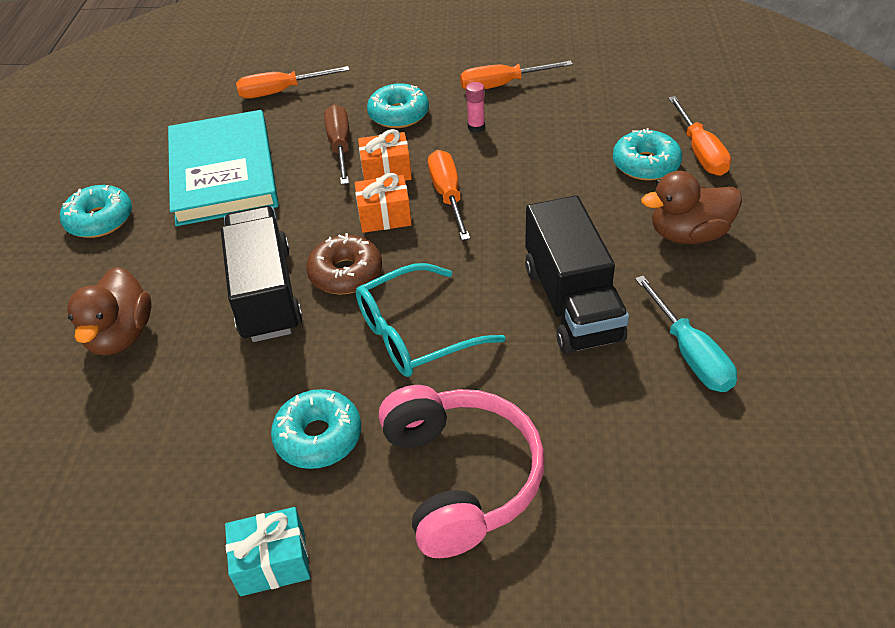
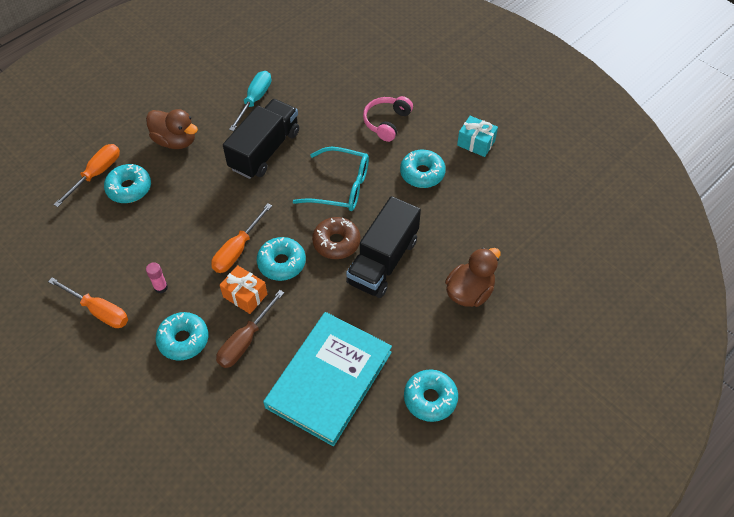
camera: 140 degrees left, 10 degrees up
orange screwdriver [236,66,350,98] -> none
orange gift [355,173,412,233] -> turquoise donut [257,237,306,281]
pink headphones [379,385,545,558] -> pink headphones [363,96,413,142], size x0.63

